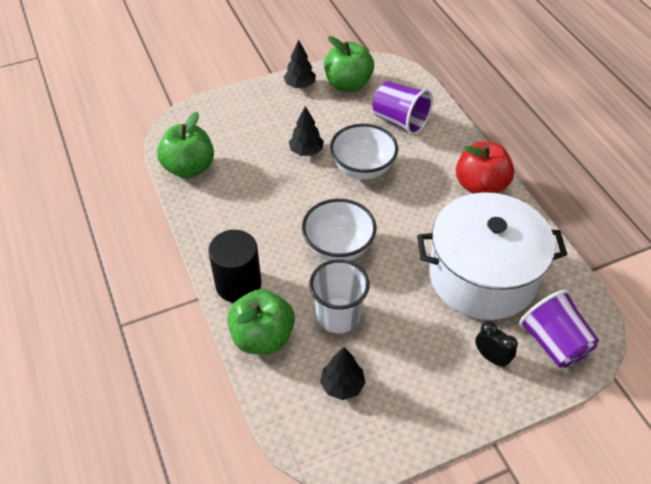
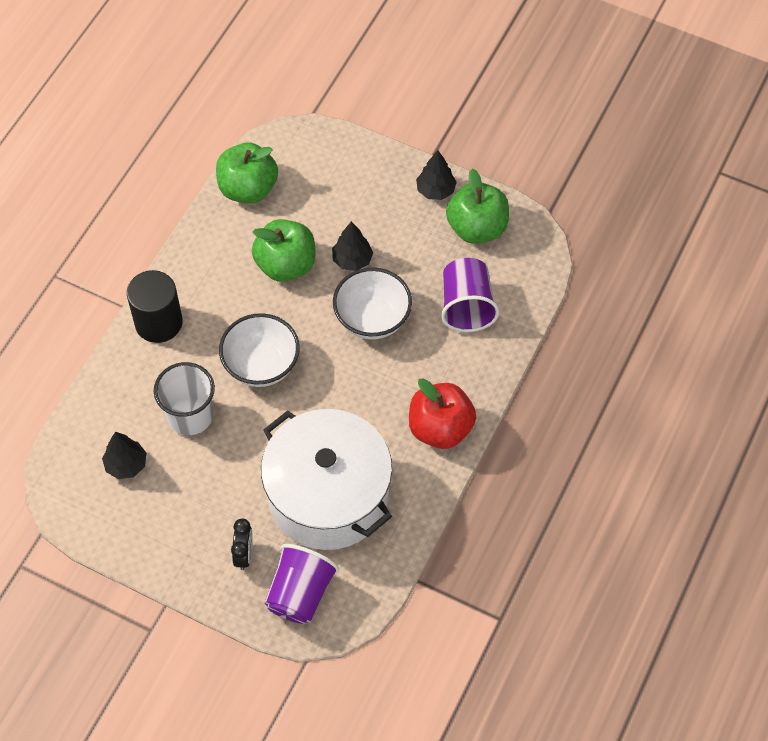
camera: 50 degrees right, 10 degrees up
green apple [227,289,295,354] -> green apple moved to [252,219,316,282]

